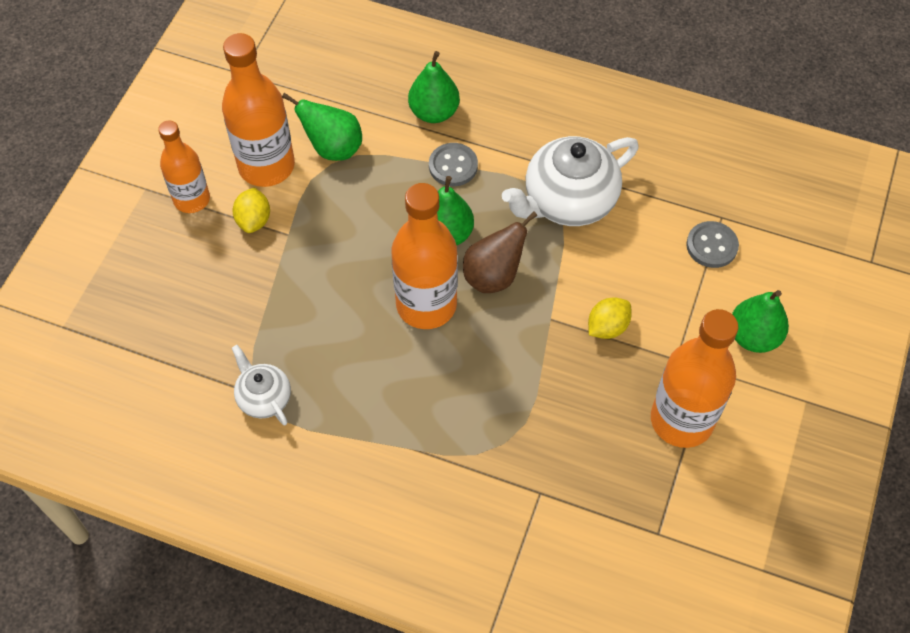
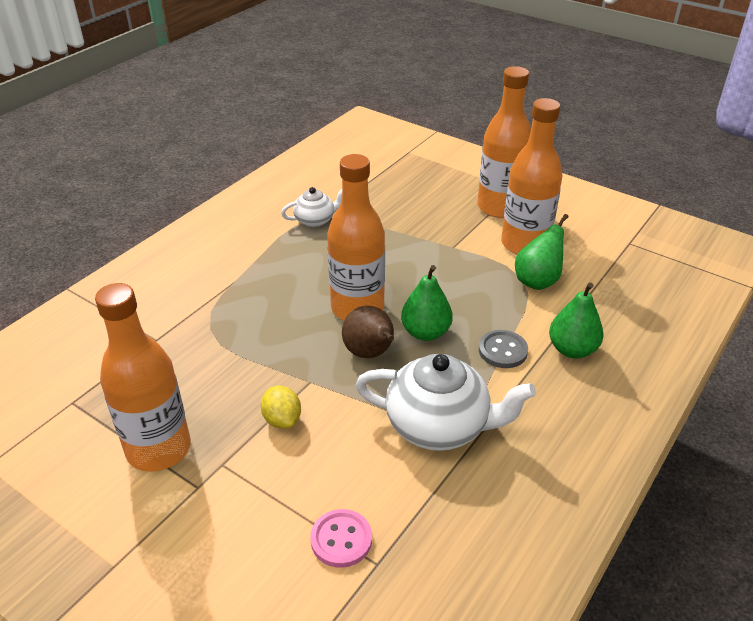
camera: 105 degrees right, 20 degrees down
orange bottle [158,120,210,213] -> orange bottle [477,66,531,218], size x1.57
yellow lemon [232,187,270,233] -> none
white teapot [502,136,639,226] -> white teapot turned 120 degrees clockwise [356,354,536,451]
grey button [686,221,739,268] -> pink button [310,509,372,568]
green pear [732,290,789,353] -> none

